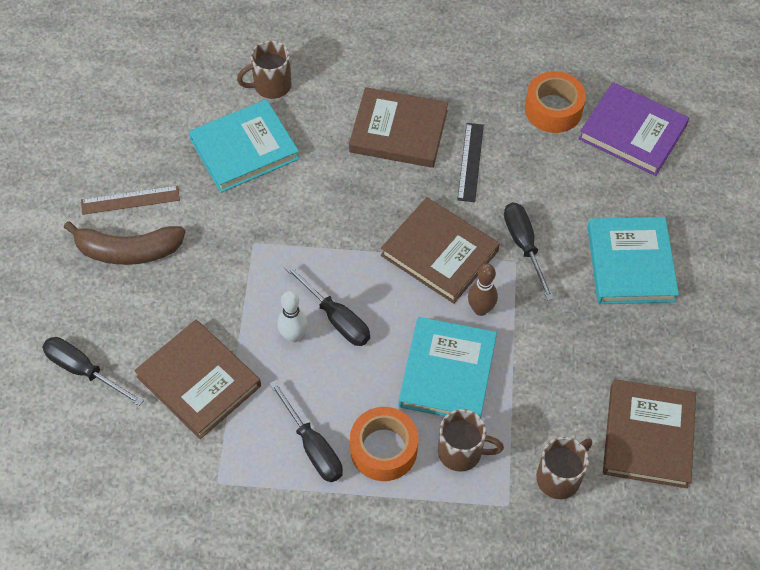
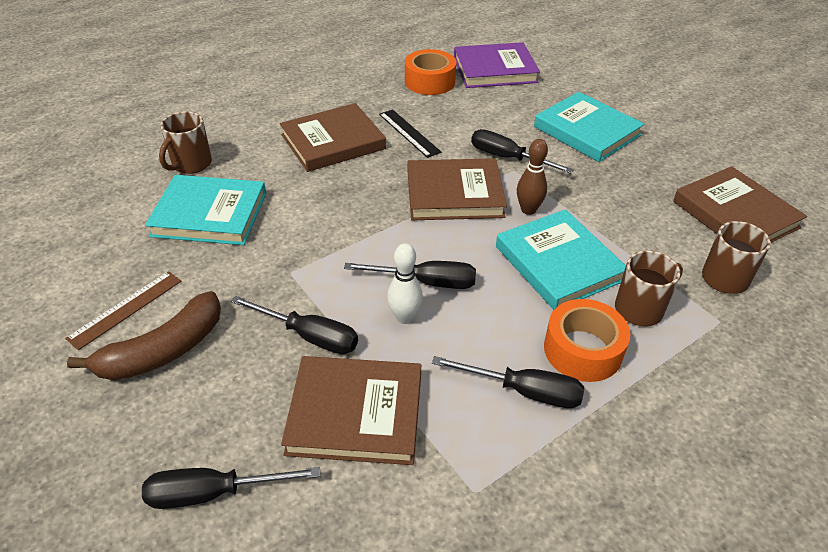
camera: 40 degrees left, 15 degrees down
turquoise book [189,99,299,193] -> turquoise book turned 75 degrees clockwise [145,175,266,245]
none -> black screwdriver [230,296,358,354]

